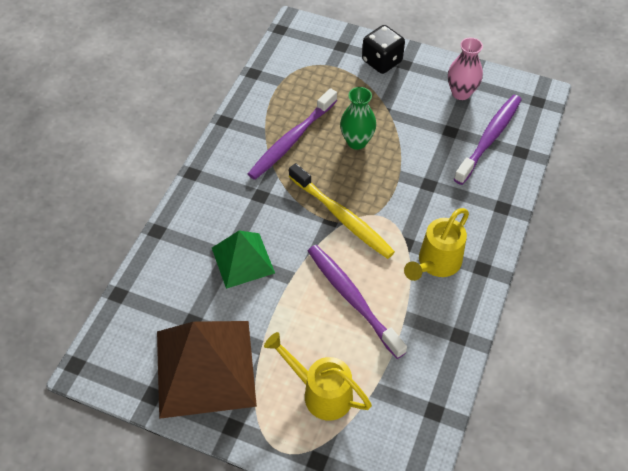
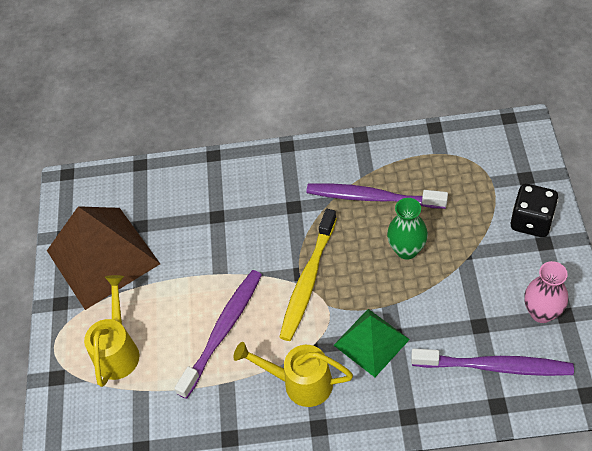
camera: 70 degrees right, 0 degrees up
green pyramid [212,231,275,289] -> green pyramid moved to [333,309,410,377]

